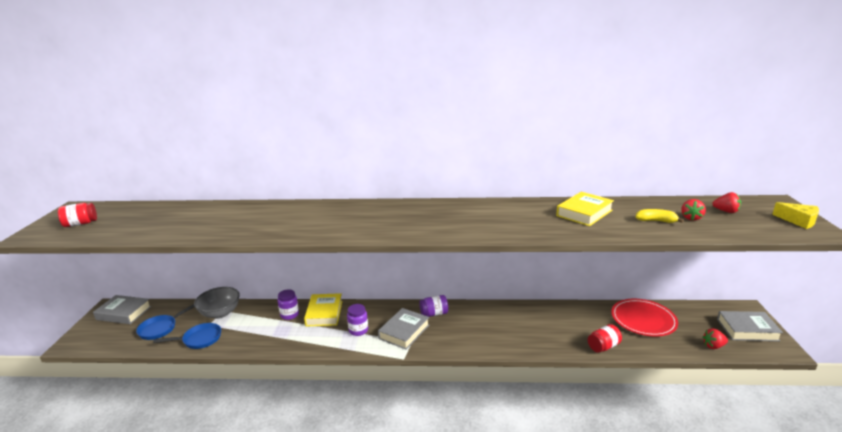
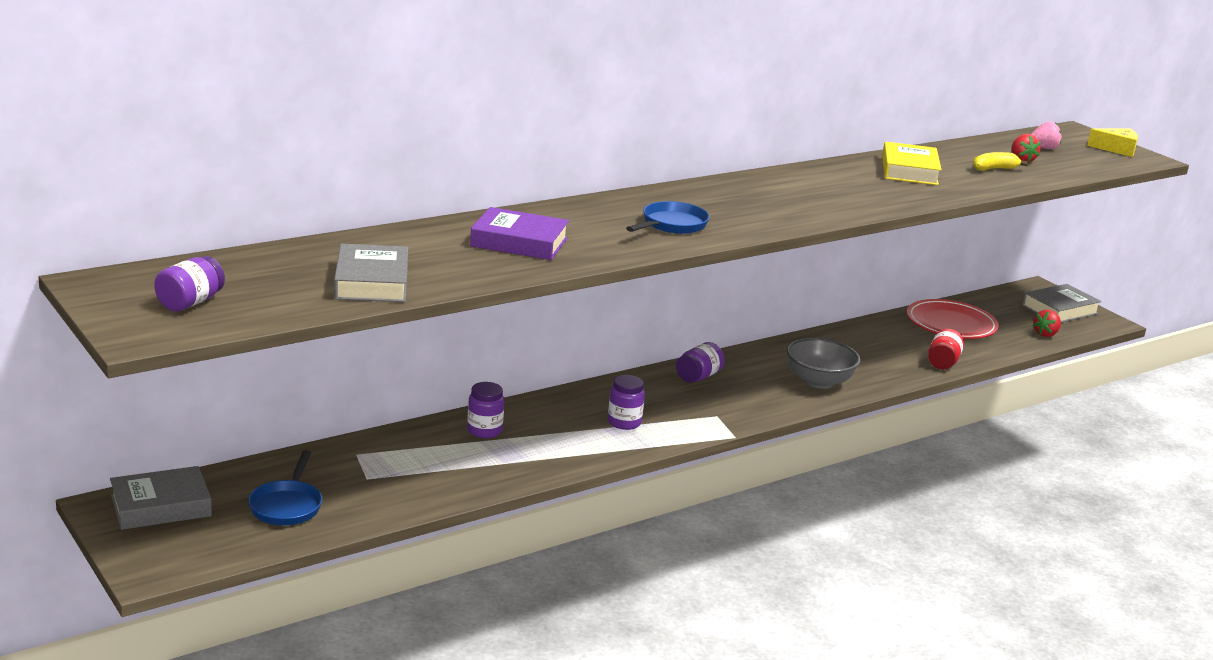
camera: 40 degrees left, 0 degrees up
red jar [58,203,97,227] -> purple jar [154,256,225,312]
blue pan [153,323,221,349] -> blue pan moved to [626,201,710,234]
grey bowl [194,287,240,319] -> grey bowl moved to [786,338,861,389]
yellow book [304,293,342,326] -> none
grey book [378,308,429,350] -> grey book moved to [334,244,408,302]
red strawberry [713,192,741,213] -> pink strawberry [1031,121,1061,149]
none -> purple book [470,207,569,260]

